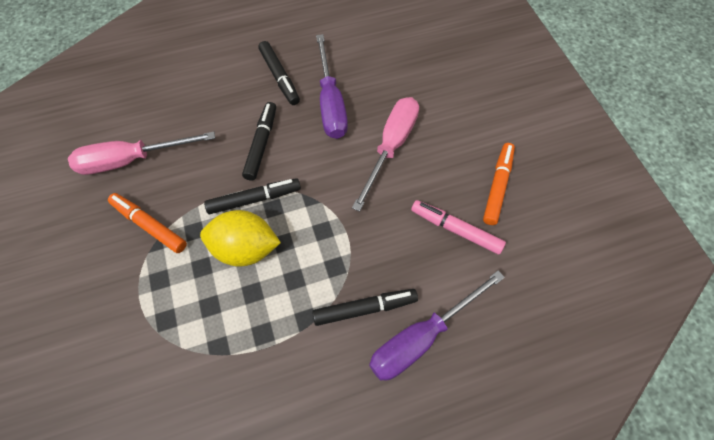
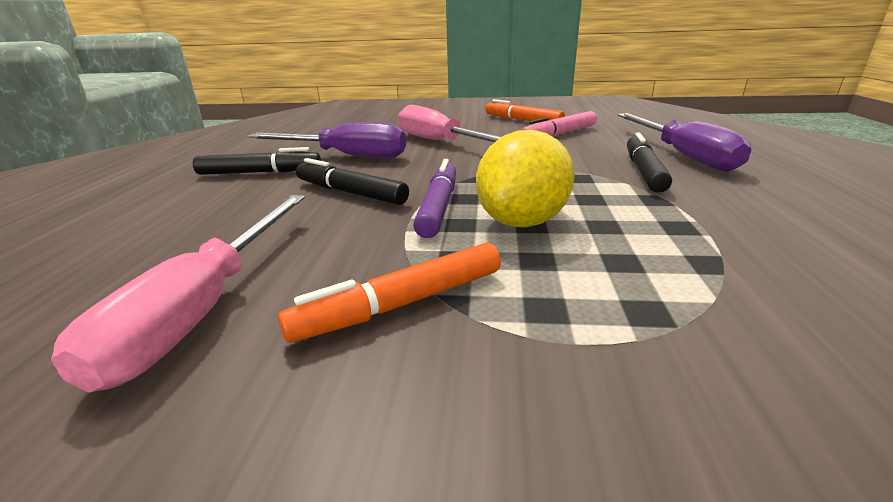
camera: 65 degrees left, 35 degrees down
black marker [204,178,301,214] -> purple marker [413,159,456,238]

